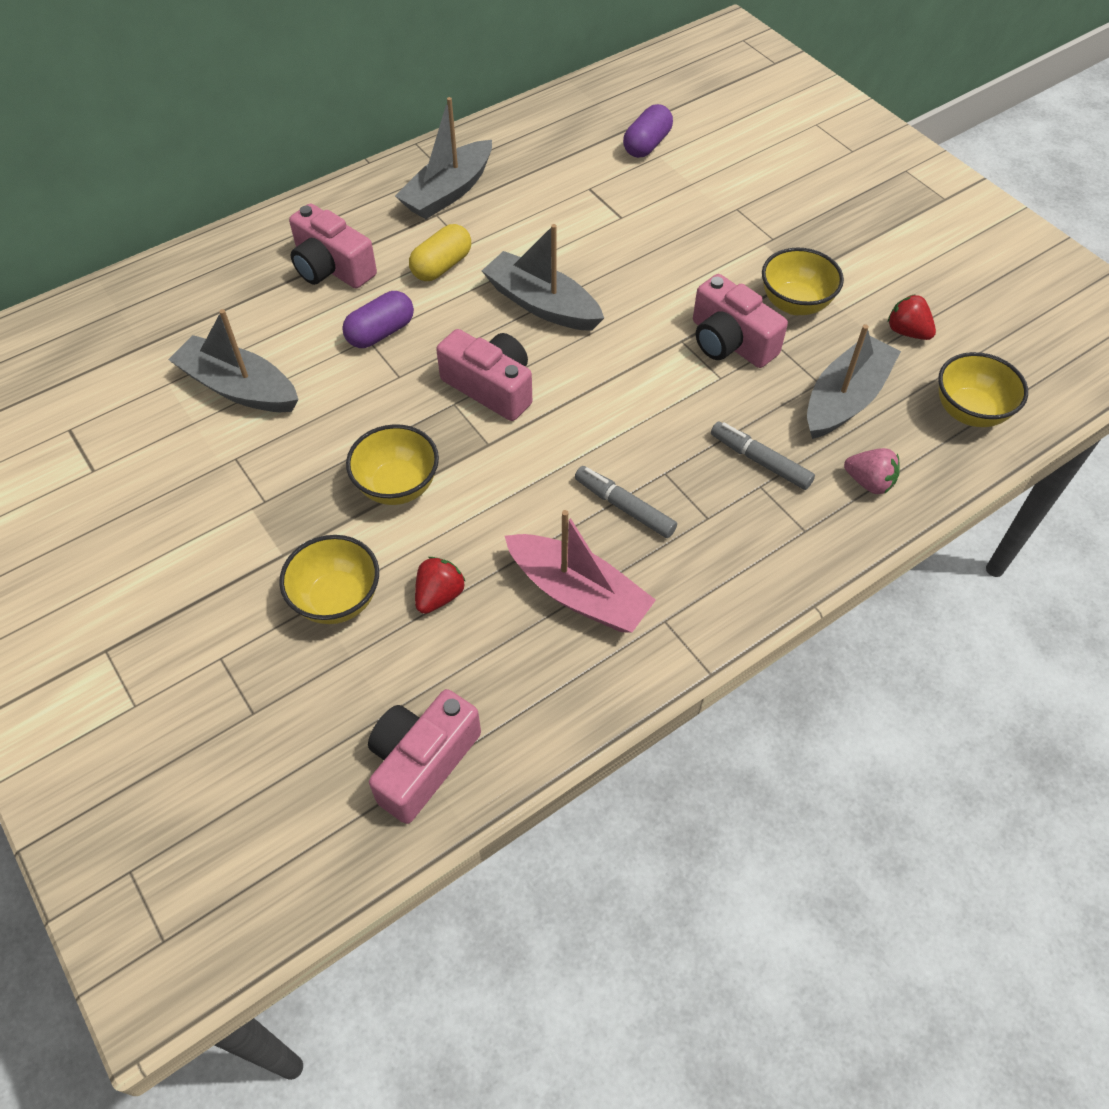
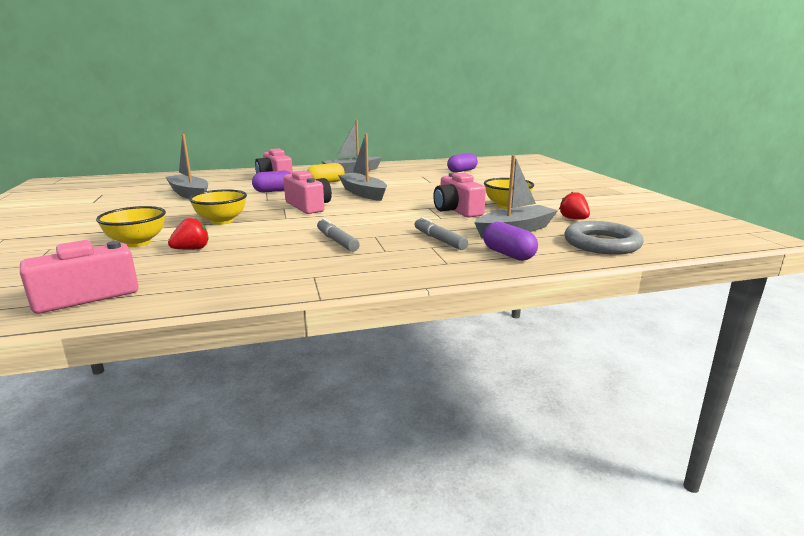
camera: 20 degrees right, 35 degrees down
pink boat [505,510,656,633] -> none
pink strawberry [844,448,900,494] -> purple capsule [483,222,538,261]
yellow bowl [938,352,1028,427] -> grey ring [564,221,644,255]

